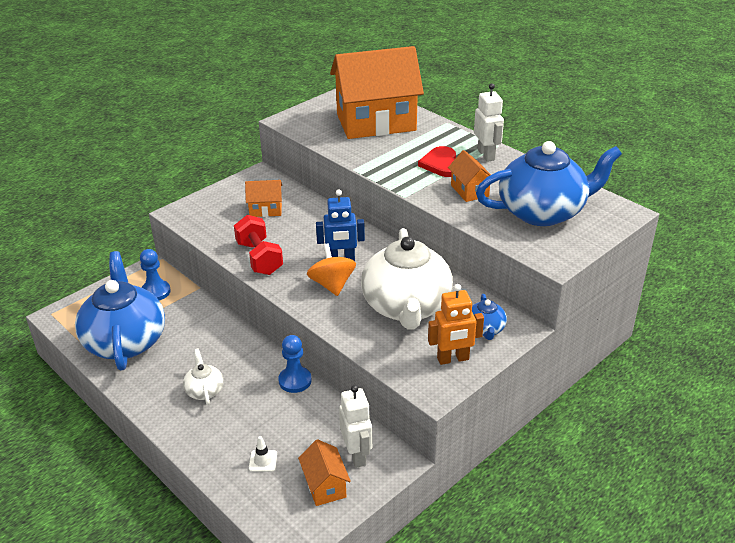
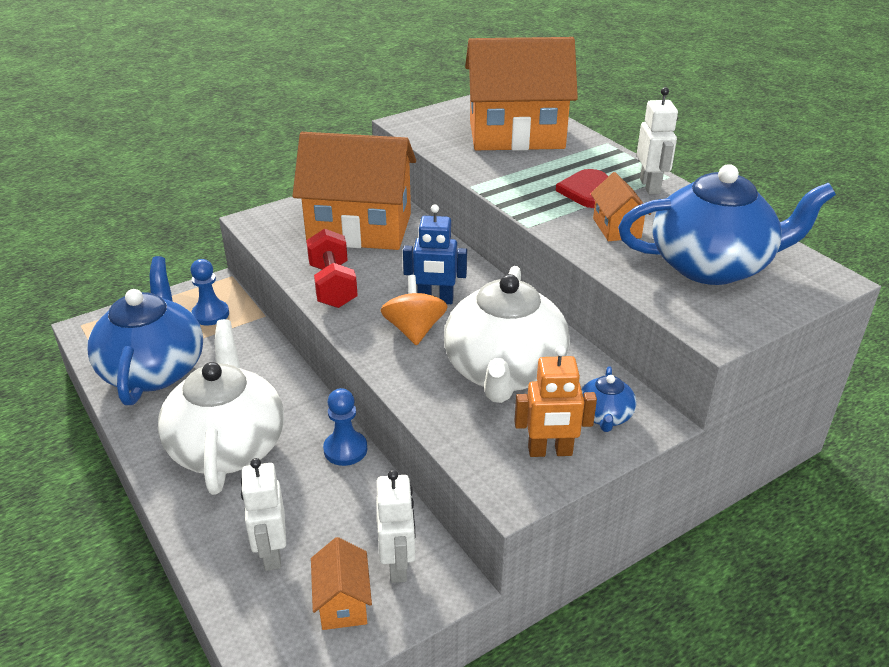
camera: 10 degrees right, 0 degrees up
white teapot [183,349,224,405] -> white teapot [158,319,284,495], size x2.30
orange house [245,180,282,217] -> orange house [292,132,416,250], size x2.33
white traffic cone [249,436,277,472] -> white robot [241,458,286,571]

